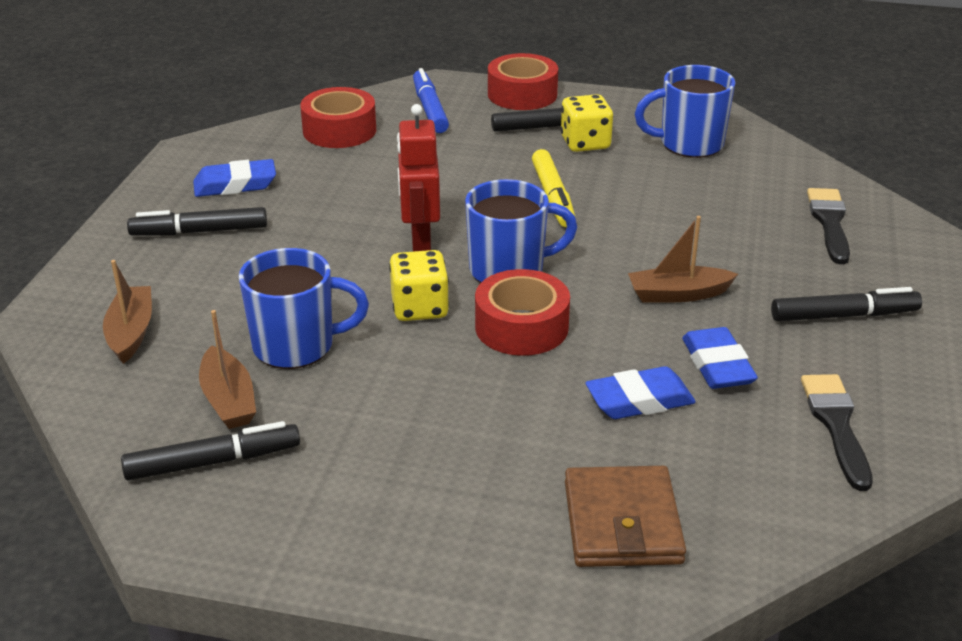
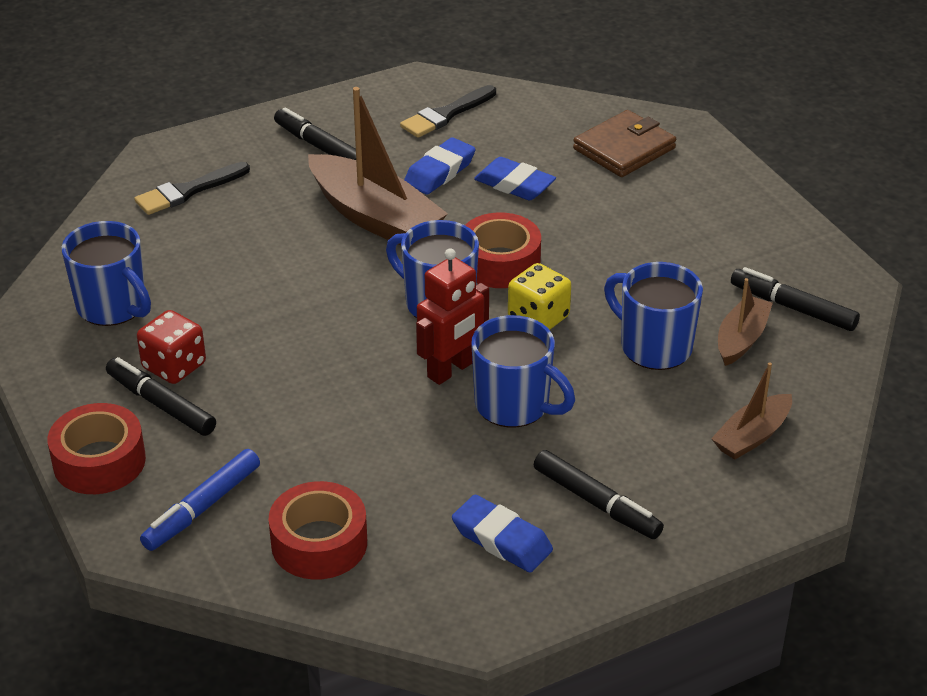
camera: 130 degrees left, 5 degrees up
yellow marker [532,149,576,227] -> none
yellow dice [561,94,613,152] -> red dice [137,310,206,384]
brown boat [628,216,738,302] -> brown boat [308,87,448,246], size x1.85
none -> blue mug [471,315,575,428]

